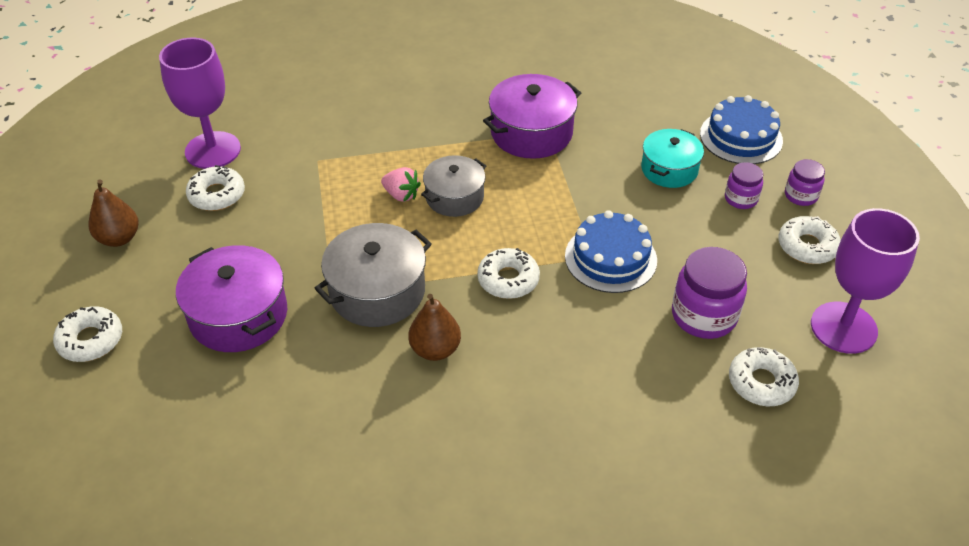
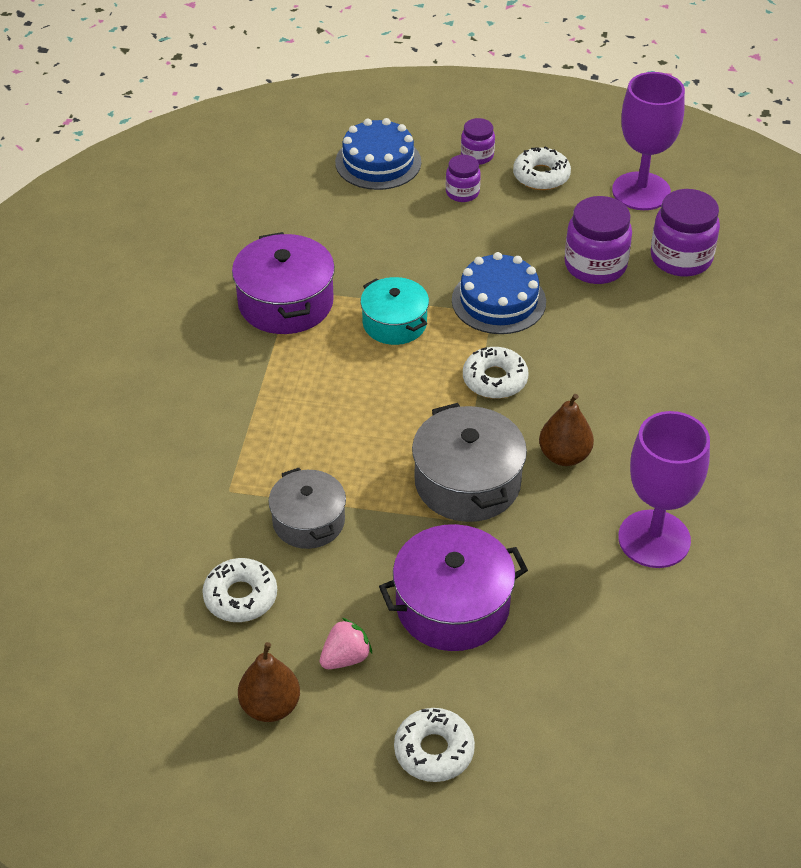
camera: 70 degrees left, 0 degrees up
purple goblet [159,38,241,169] -> purple goblet moved to [618,411,710,568]
pink strawberry [381,167,421,202] -> pink strawberry moved to [320,618,372,669]
grey pot [421,155,486,217] -> grey pot moved to [269,468,346,549]
turquoise pot [641,129,704,188] -> turquoise pot moved to [360,277,429,345]
white donut [729,347,799,406] -> purple jar [651,189,720,277]

